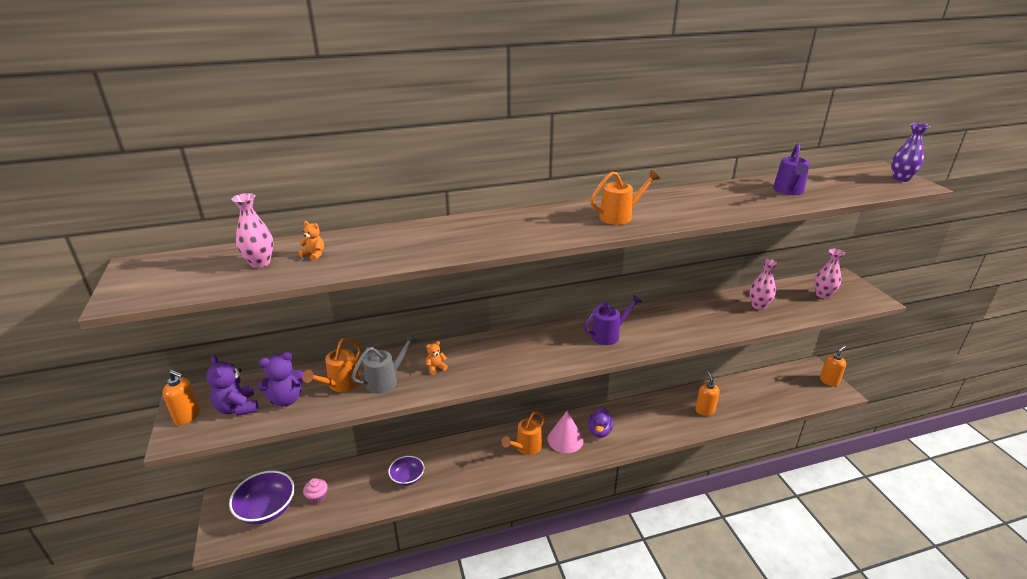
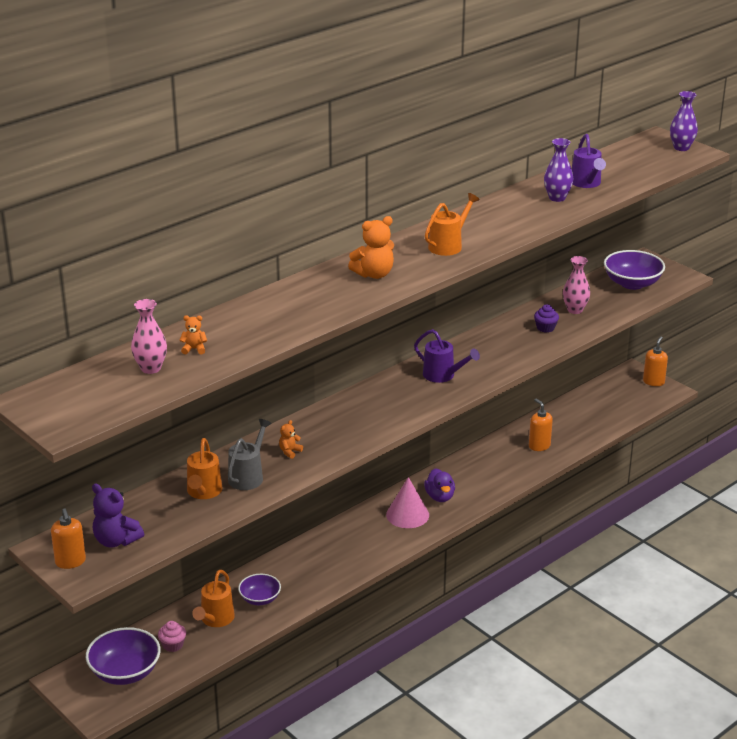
camera: 25 degrees left, 0 degrees up
orange soap dispenser [162,370,200,425] -> orange soap dispenser turned 75 degrees clockwise [51,508,86,569]
purple teddy bear [257,351,304,407] -> none
orange watering can [502,412,546,455] -> orange watering can moved to [192,570,235,627]
purple watering can [584,295,642,345] -> purple watering can turned 90 degrees clockwise [414,329,480,383]
pink vase [814,249,845,299] -> purple bowl [604,250,665,290]
none -> orange teddy bear [348,216,394,279]
none -> purple cupcake [534,304,559,333]
none -> purple vase [544,138,573,202]

